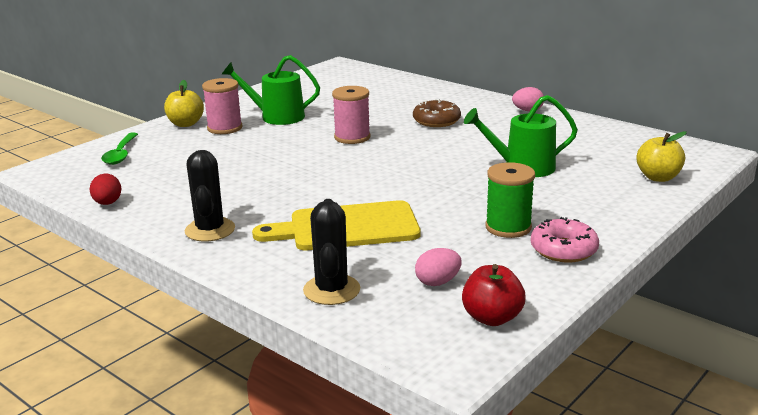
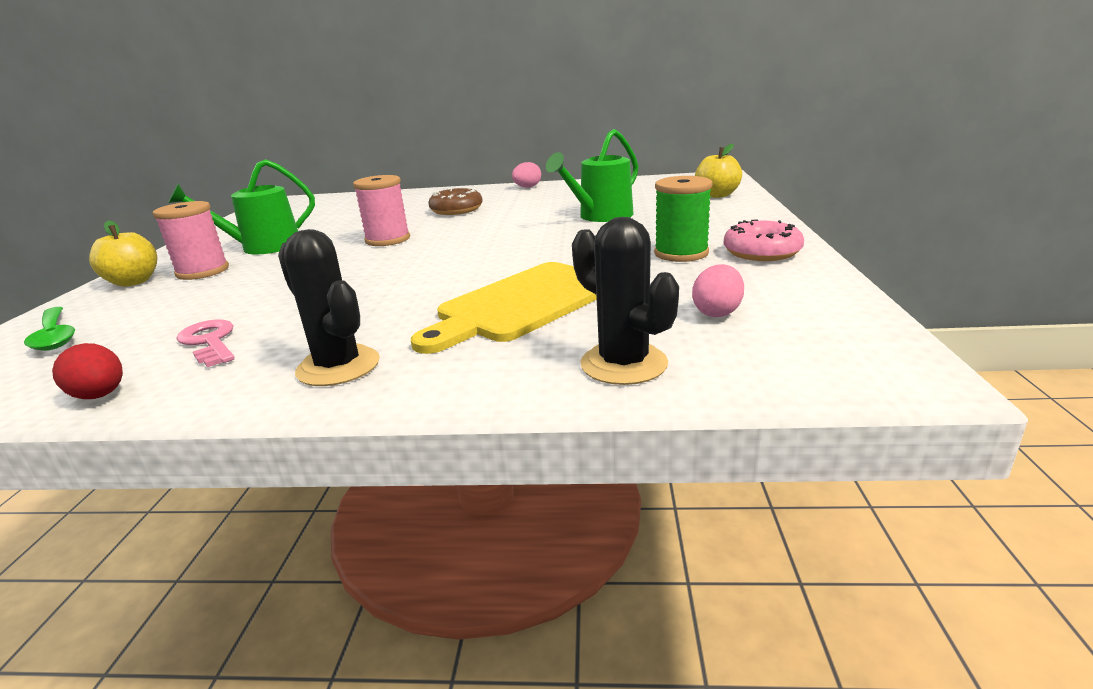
camera: 35 degrees left, 0 degrees up
red apple [462,264,526,326] -> none
none -> pink key [177,319,235,367]

